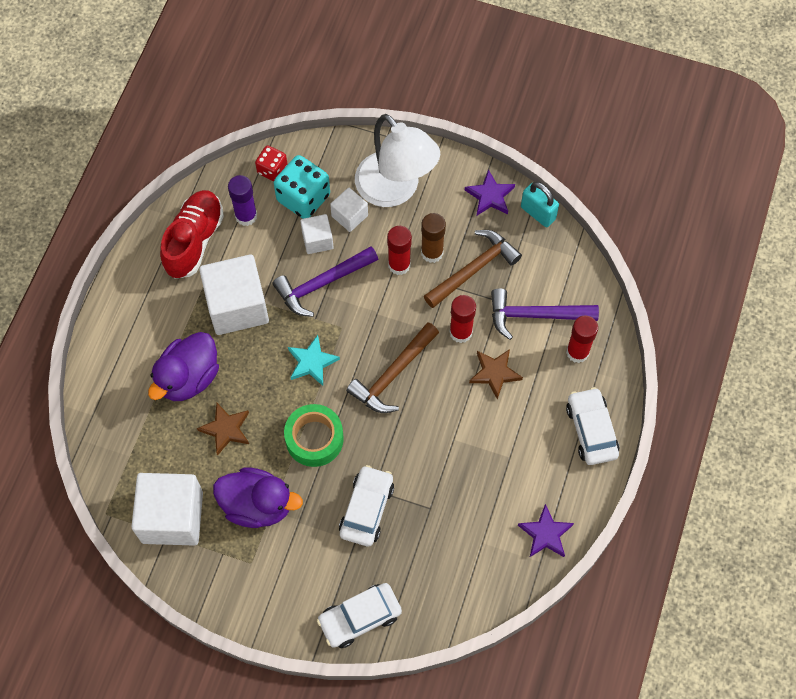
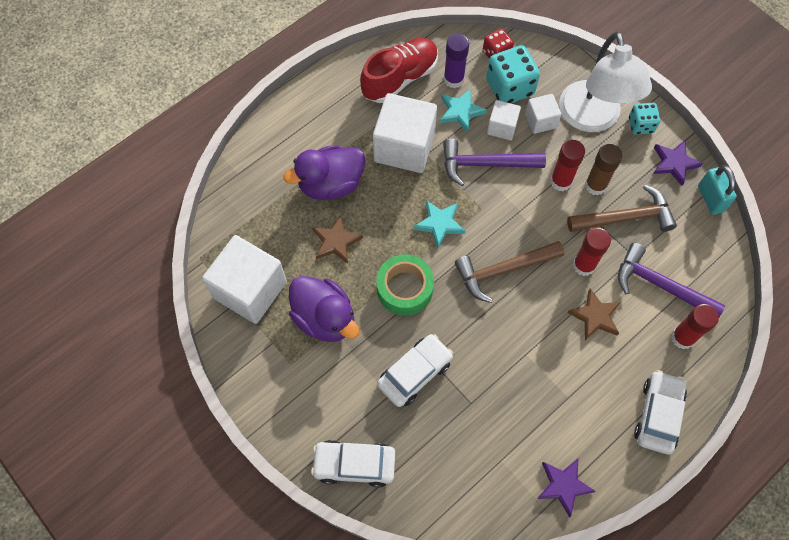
camera: 30 degrees right, 0 degrees up
none -> turquoise star [440,89,487,133]
none -> turquoise dice [629,103,660,135]

